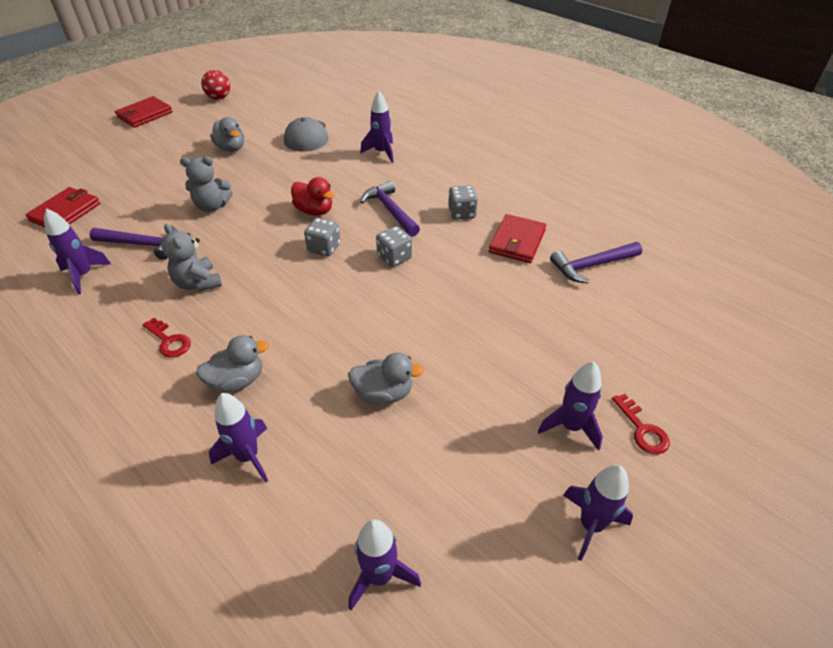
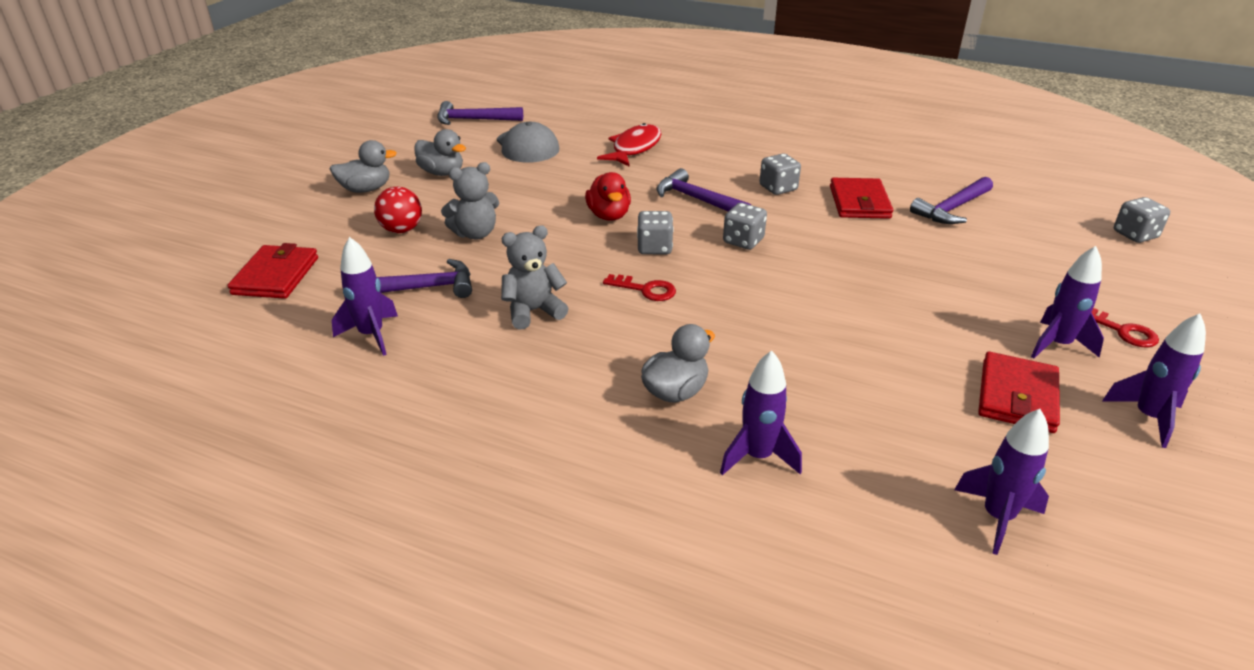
camera: 20 degrees left, 10 degrees down
red wallet [115,96,173,128] -> red wallet moved to [978,352,1060,433]
red key [142,318,191,358] -> red key moved to [603,274,676,301]
grey teddy bear [161,224,222,291] -> grey teddy bear turned 120 degrees clockwise [501,225,569,330]
red ball [201,70,230,99] -> red ball moved to [374,187,422,233]
red duck [291,177,335,216] -> red duck turned 60 degrees clockwise [585,172,631,221]
grey duck [348,353,424,405] -> grey duck moved to [330,140,397,193]
purple rocket [360,91,394,163] -> red fish [597,123,662,167]
none -> purple hammer [437,101,523,125]
none -> grey dice [1114,197,1170,243]

